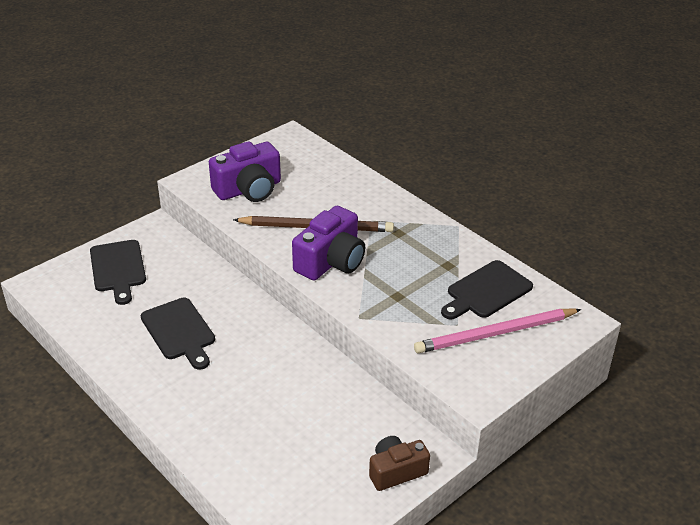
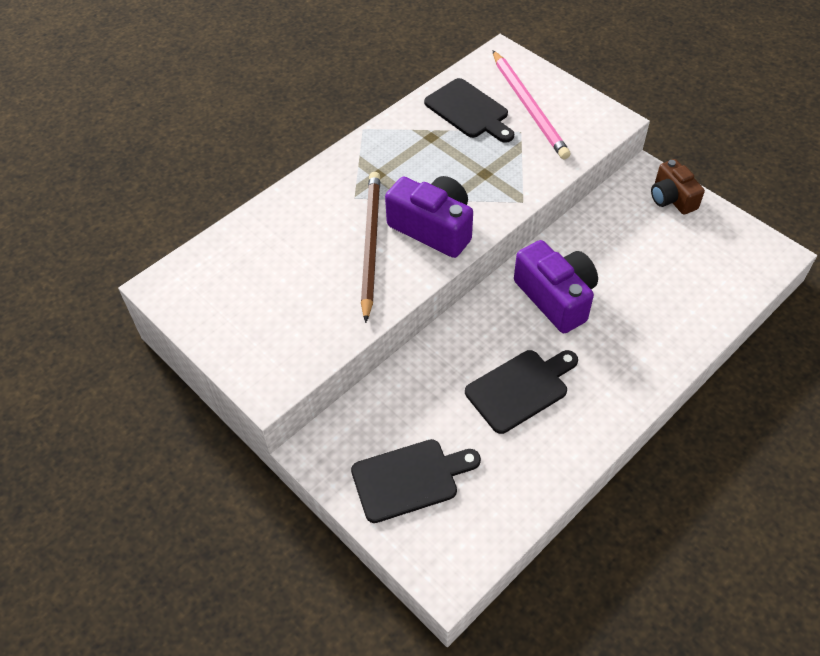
camera: 90 degrees left, 15 degrees up
purple camera [209,141,281,202] -> purple camera moved to [514,240,598,333]

